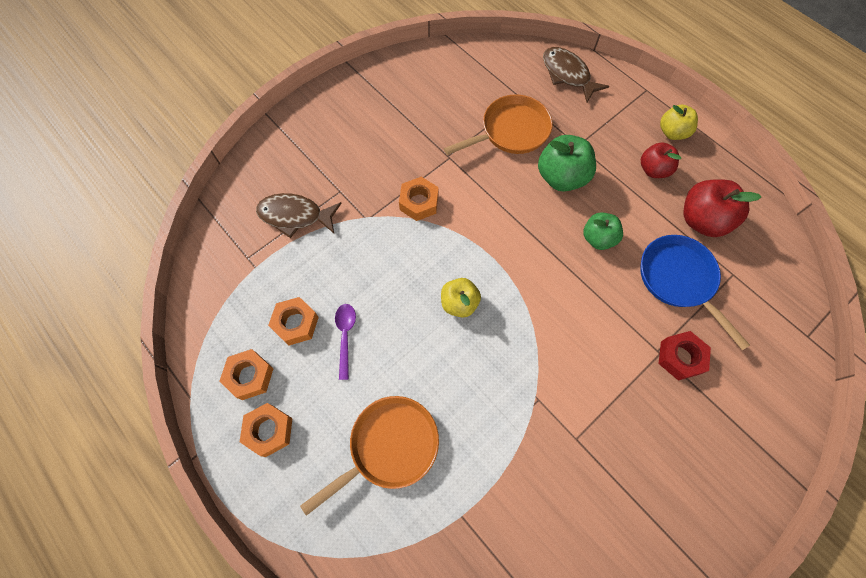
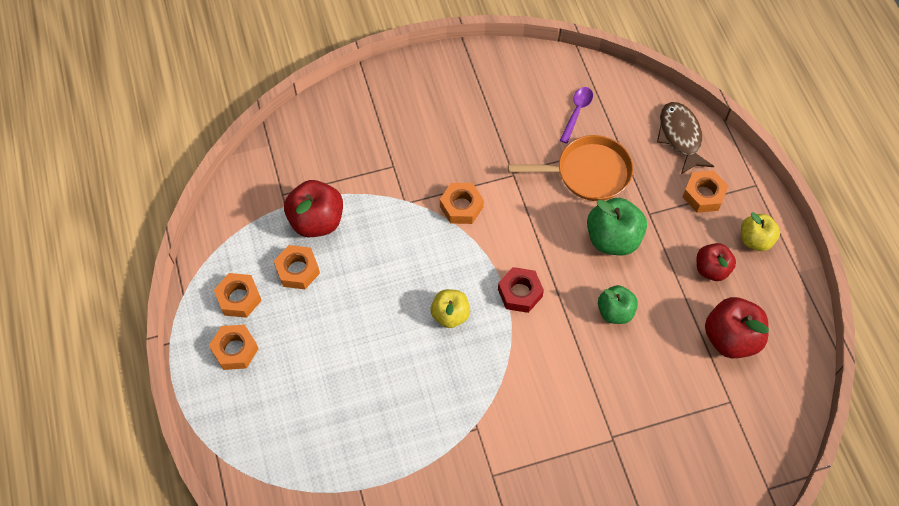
camera: 25 degrees right, 5 degrees down
brown fish [256,193,342,238] -> none
orange pan [300,396,439,516] -> none
purple spoon [335,304,356,380] -> purple spoon moved to [560,87,593,143]
blue pan [640,235,750,350] -> none
red nut [659,331,711,381] -> red nut moved to [498,267,544,313]
none -> red apple [284,180,343,237]
none -> orange nut [683,171,728,213]

